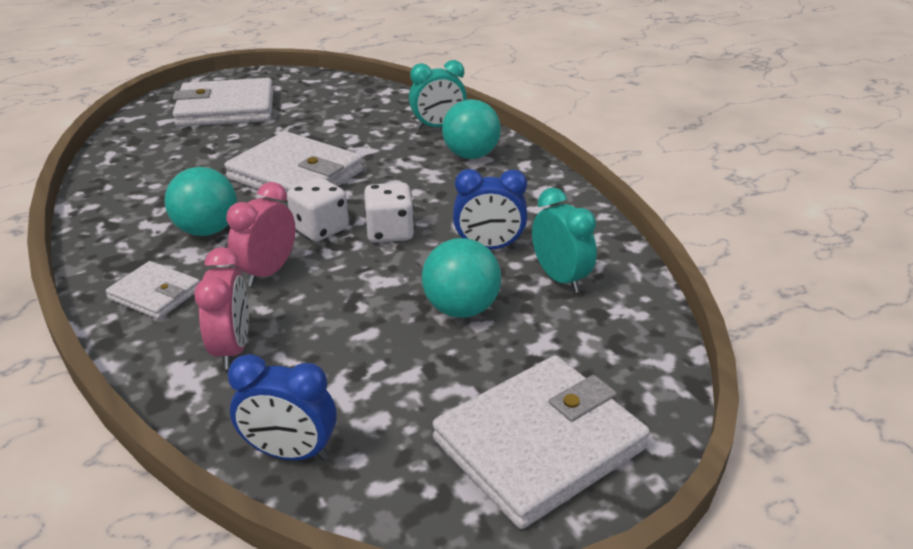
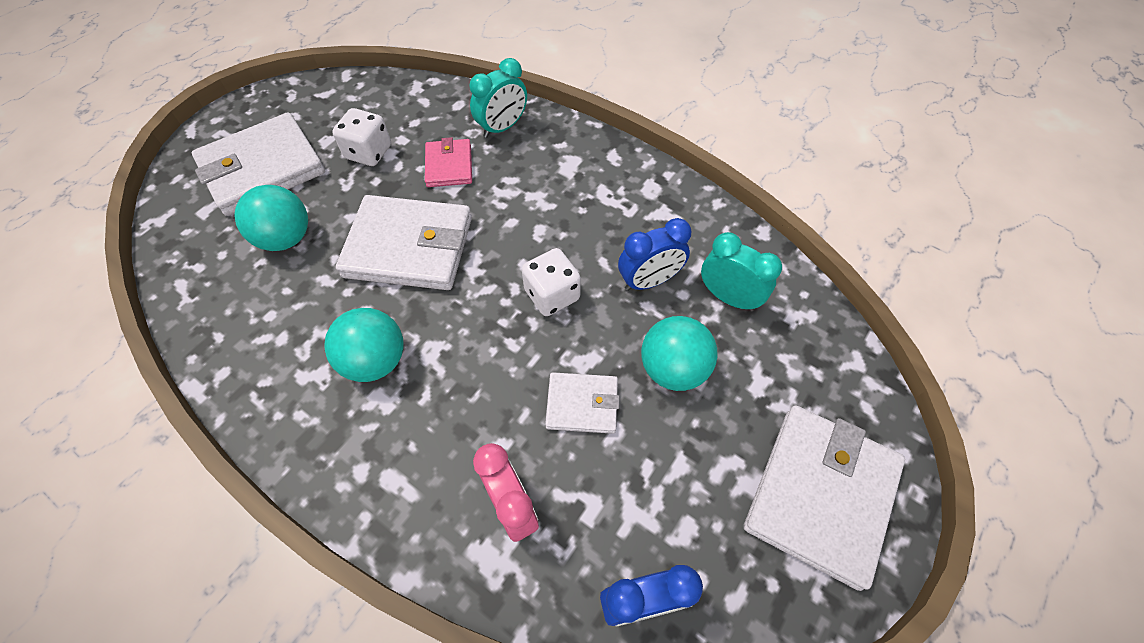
camera: 25 degrees left, 25 degrees up
white wallet [106,261,200,319] -> white wallet moved to [545,372,620,434]
pink clock [226,182,296,286] -> none
white dice [287,178,349,242] -> white dice moved to [332,108,391,166]
turquoise ball [442,99,501,159] -> turquoise ball moved to [235,185,308,251]
none -> pink wallet [425,137,472,187]

